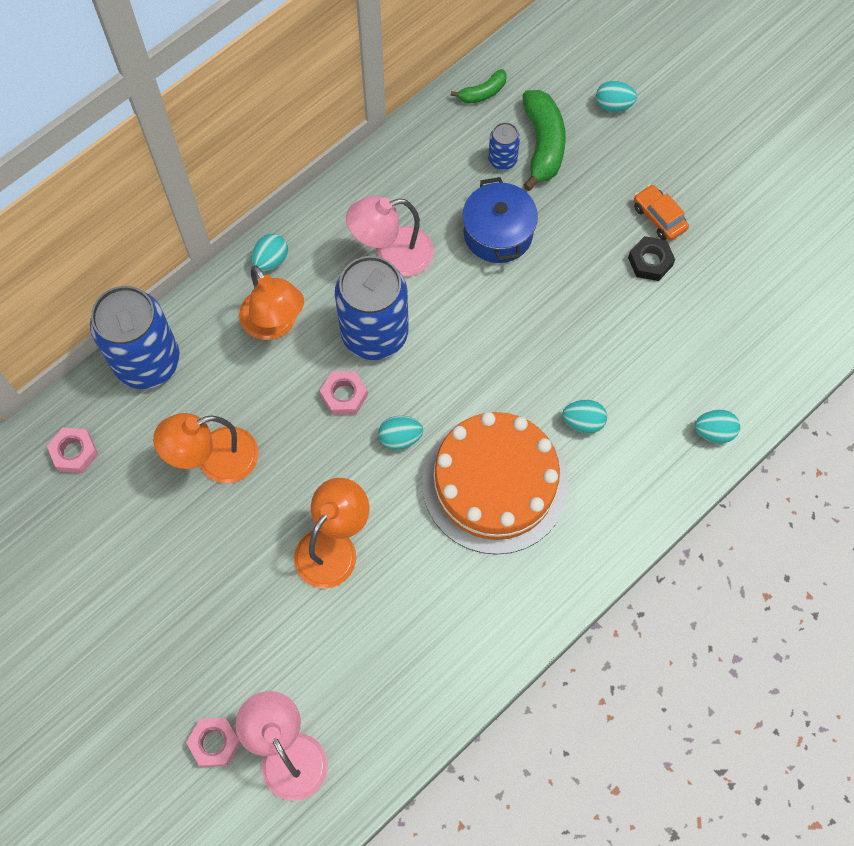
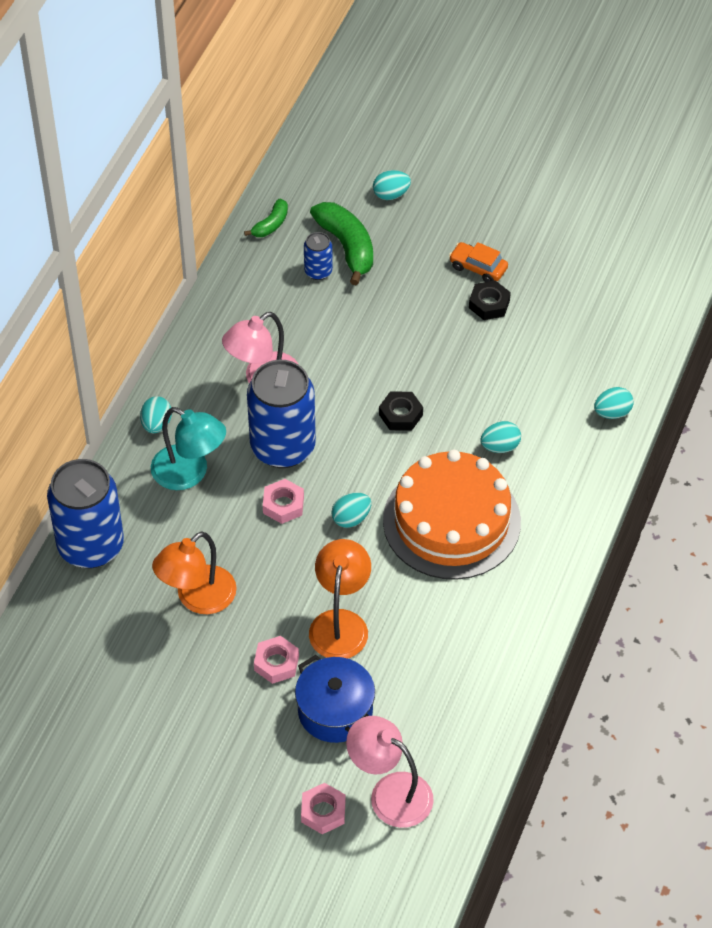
camera: 25 degrees left, 15 degrees down
pink nut [47,427,98,473] -> pink nut moved to [254,636,299,684]
orange lamp [239,265,304,340] -> turquoise lamp [151,407,226,490]
blue pot [462,177,538,263] -> blue pot moved to [295,655,375,743]
none -> black nut [379,391,423,431]

